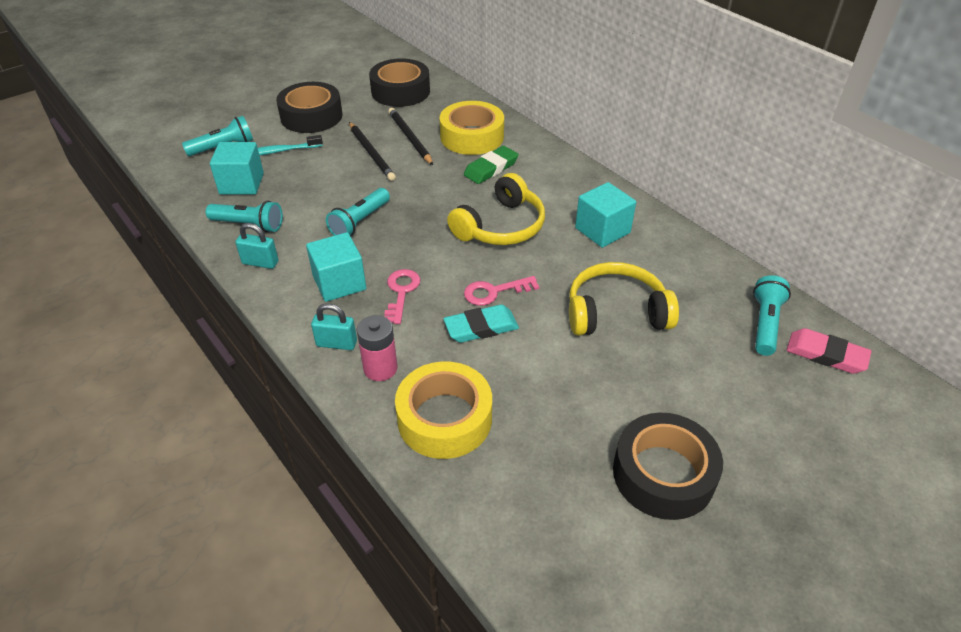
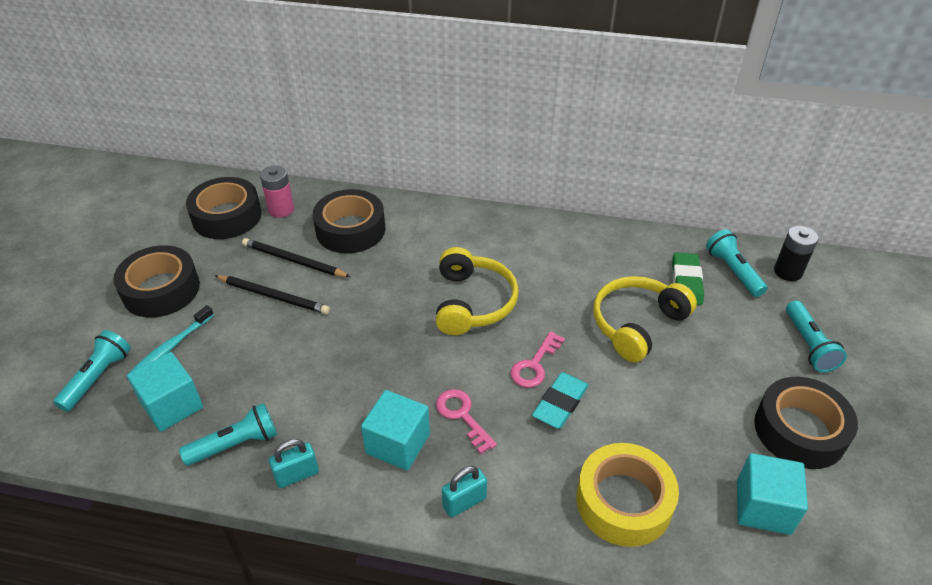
camera: 40 degrees left, 0 degrees up
turquoise flashlight [326,188,390,236] -> turquoise flashlight moved to [786,301,847,372]
pink battery [357,315,397,381] -> pink battery moved to [260,165,294,218]
yellow tape [440,101,504,155] -> black tape [313,189,385,253]
green eraser [464,146,519,184] -> green eraser moved to [672,252,704,305]
turquoise cube [575,182,636,248] -> turquoise cube moved to [737,453,808,535]
pink eraser [786,328,872,374] -> black battery [774,226,818,281]

